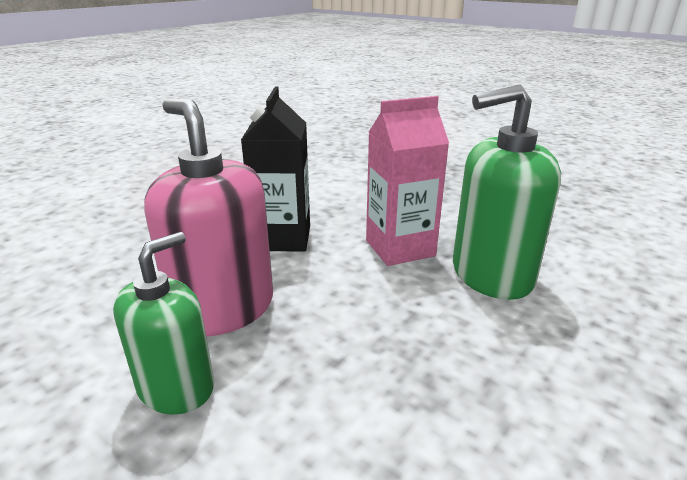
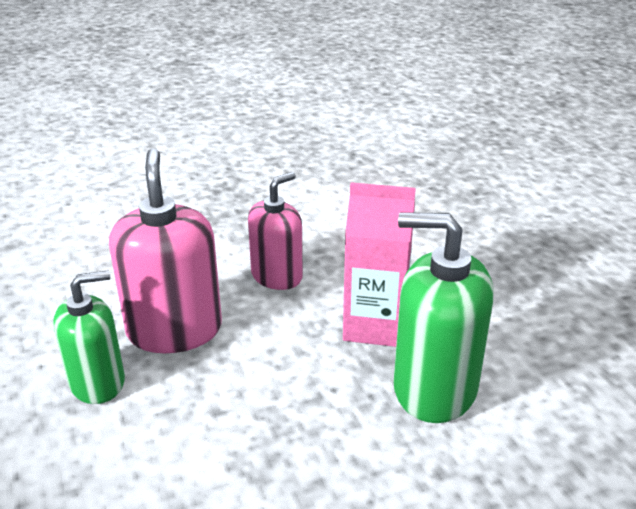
camera: 30 degrees right, 5 degrees up
black carton [241,87,310,252] -> pink soap dispenser [248,172,303,290]

